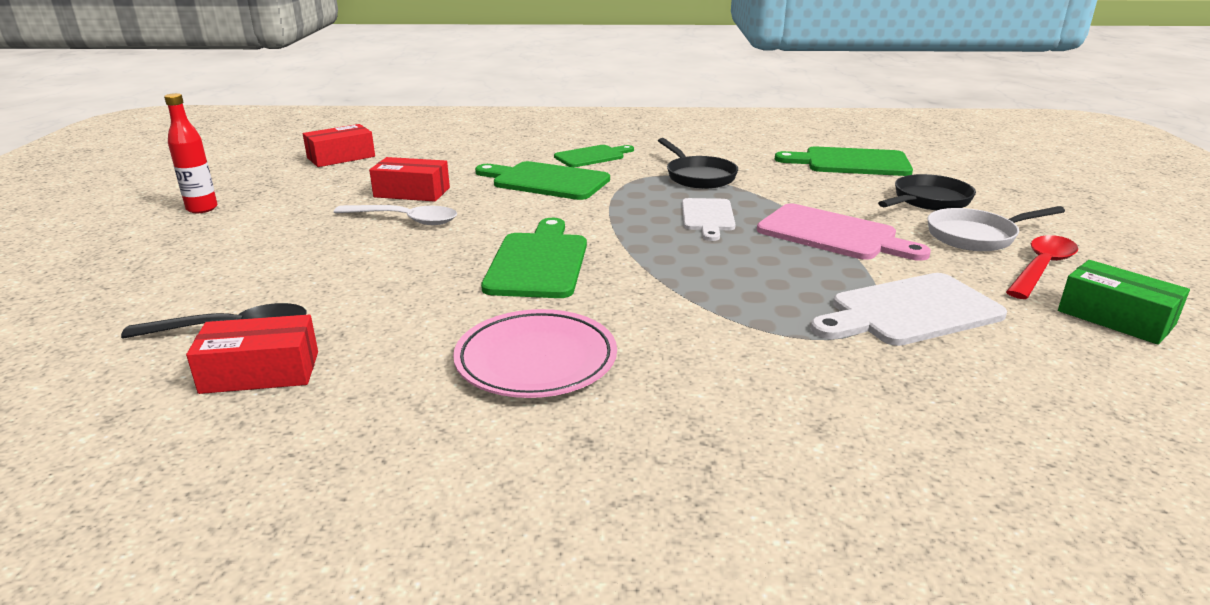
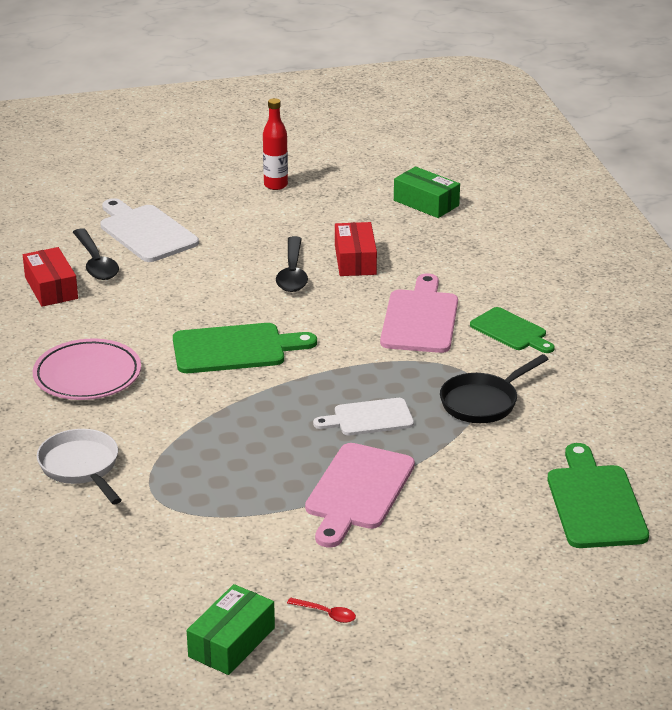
camera: 75 degrees right, 5 degrees up
red box [303,124,375,167] -> green box [394,166,460,218]
white spoon [334,205,457,225] -> black spoon [276,236,308,292]
green cutting board [475,161,610,200] -> pink cutting board [380,273,458,353]
white cutting board [811,273,1007,346] -> white cutting board moved to [100,198,199,262]
black pan [878,174,976,210] -> none
white pan [928,206,1065,251] -> white pan moved to [37,429,121,504]
red spoon [1006,235,1078,299] -> red spoon [287,598,356,623], size x0.49

